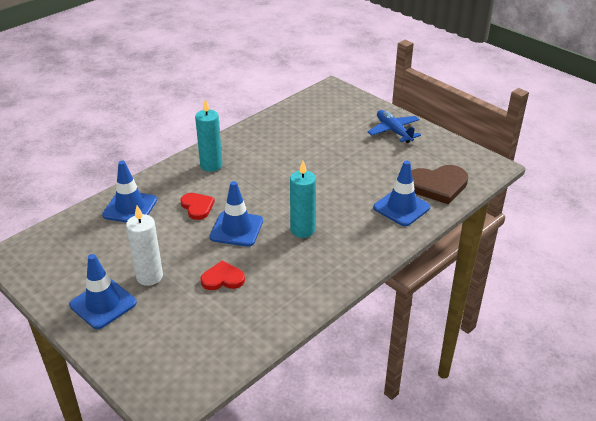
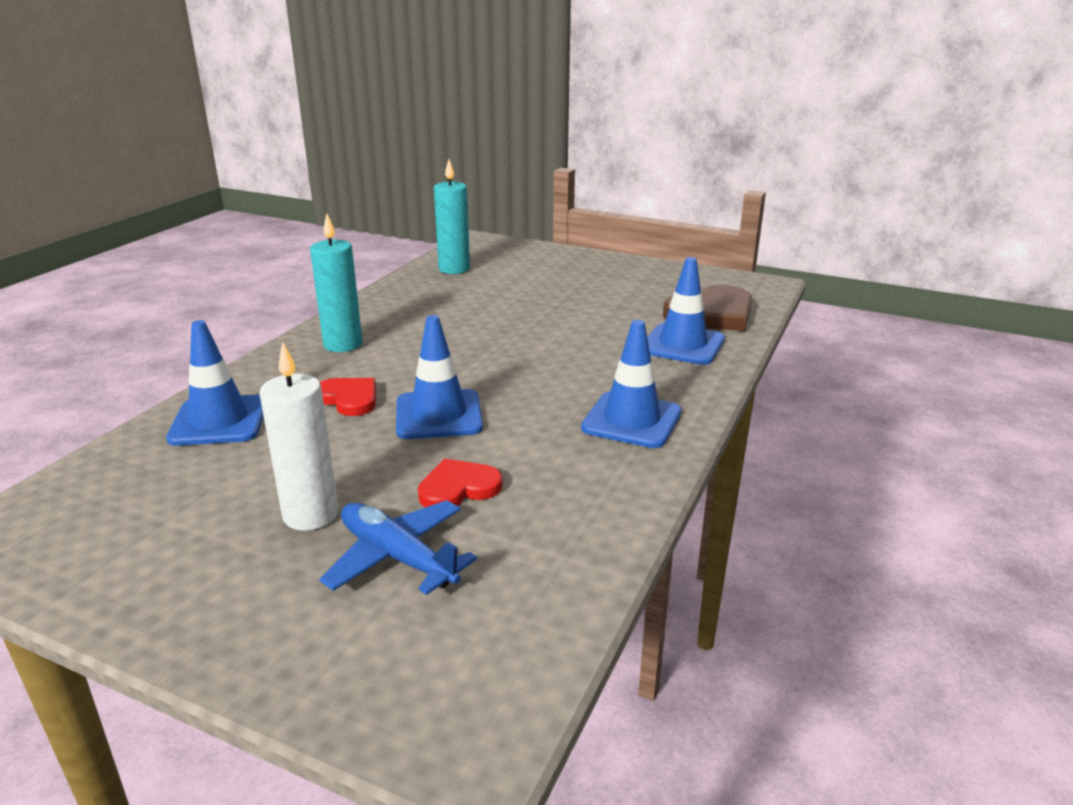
camera: 20 degrees left, 10 degrees down
blue traffic cone [69,254,137,329] -> blue traffic cone moved to [581,320,681,448]
turquoise candle [290,161,316,238] -> turquoise candle moved to [434,159,470,274]
blue plane [367,110,421,143] -> blue plane moved to [319,500,477,595]

